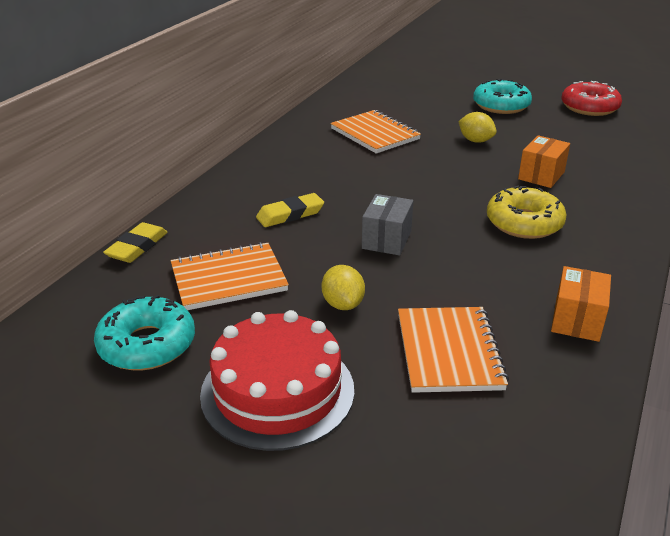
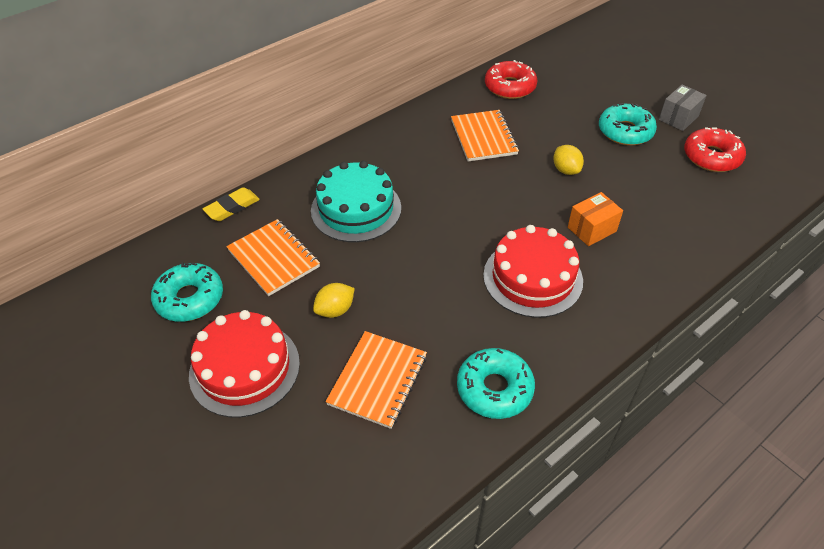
camera: 25 degrees right, 15 degrees up
orange notebook [171,242,289,310] -> orange notebook turned 45 degrees clockwise [226,219,320,296]
yellow eraser [256,193,324,227] -> turquoise cake [311,161,401,242]
yellow lemon [322,265,365,310] -> yellow lemon turned 45 degrees clockwise [313,283,355,318]
grey box [362,194,413,255] -> grey box moved to [659,85,707,131]
yellow donut [487,186,567,239] -> red cake [483,225,583,318]
orange box [551,266,611,342] -> turquoise donut [457,348,535,419]
none -> red donut [485,60,537,99]

